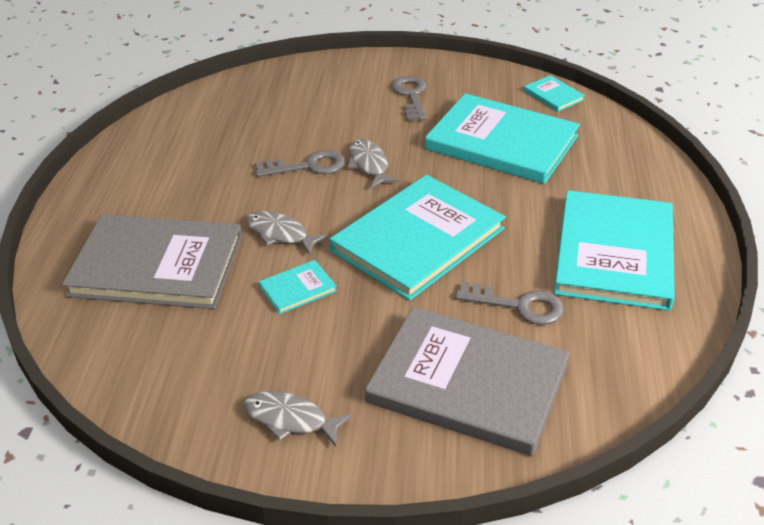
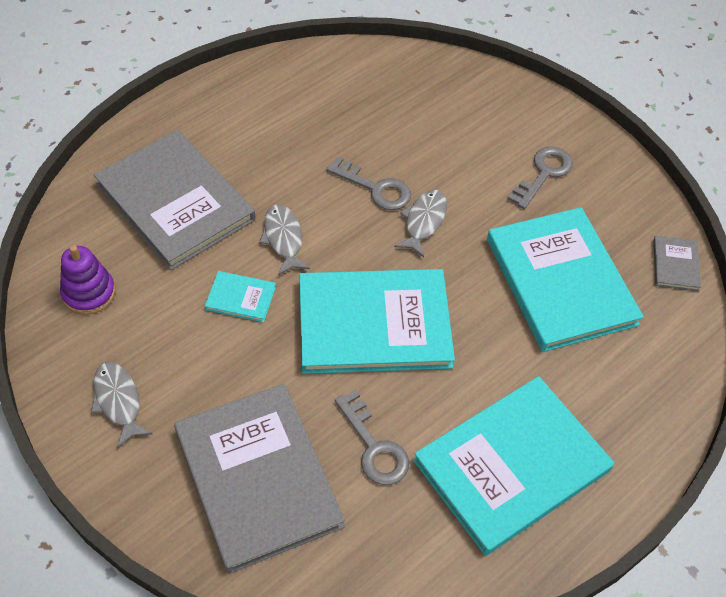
camera: 40 degrees right, 15 degrees up
turquoise book [524,75,585,112] -> grey book [653,236,701,291]
none -> purple stacking toy [60,245,116,315]

